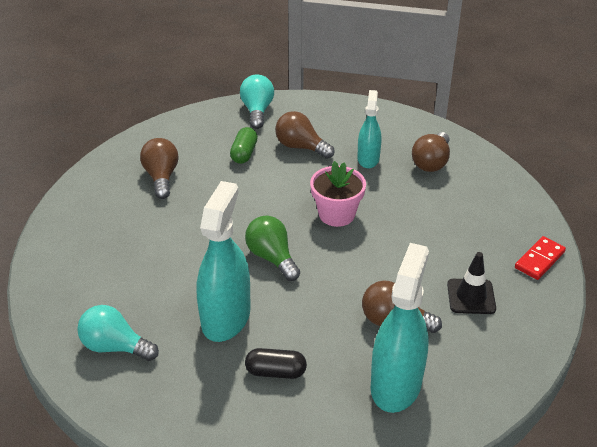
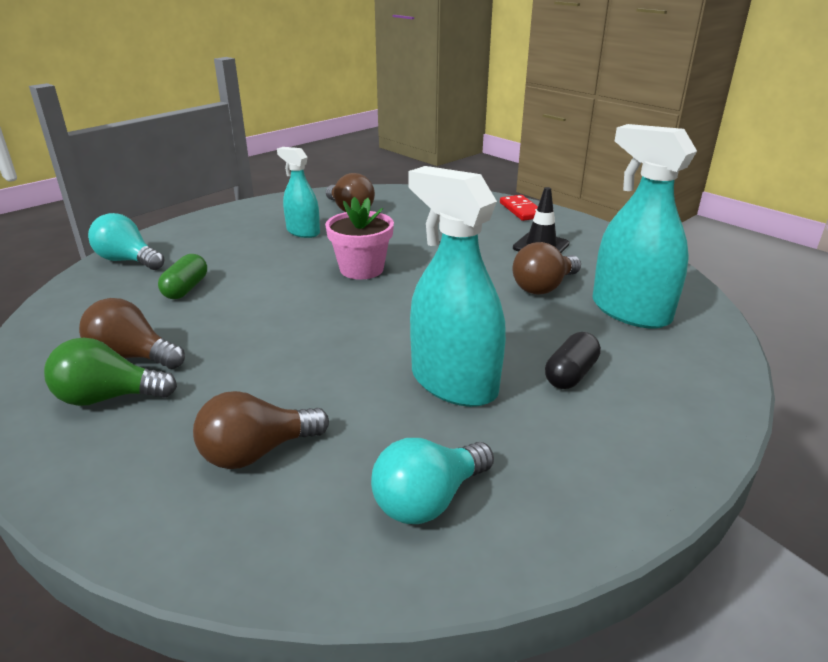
camera: 60 degrees left, 10 degrees down
green capsule [230,127,258,164] -> green capsule turned 60 degrees clockwise [158,254,207,299]
green light bulb [245,216,300,281] -> green light bulb moved to [44,338,177,406]
brown light bulb [275,111,335,159] -> brown light bulb moved to [193,391,329,469]

